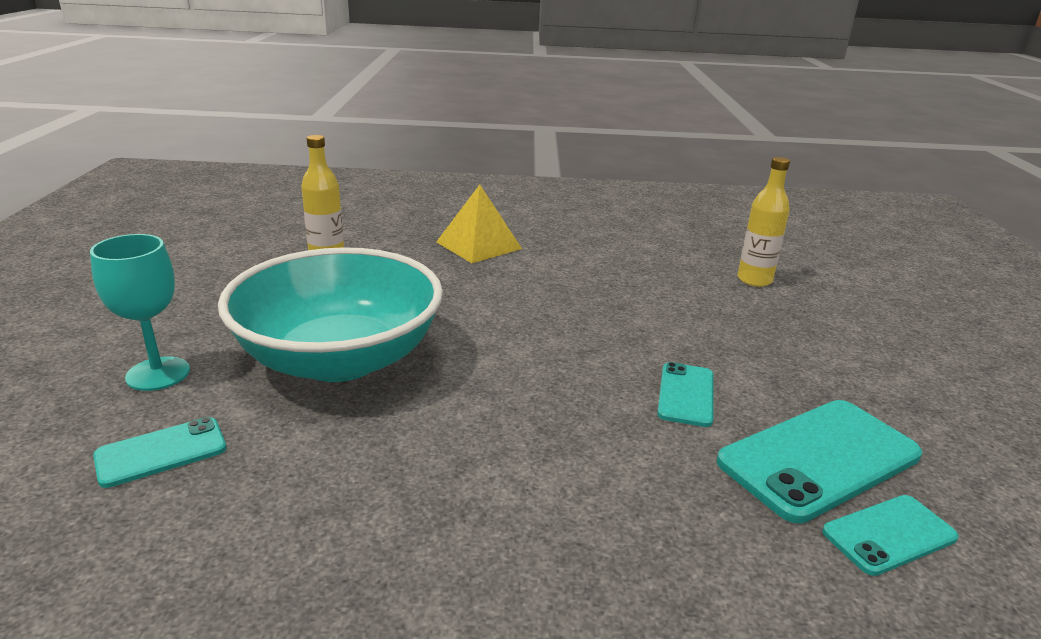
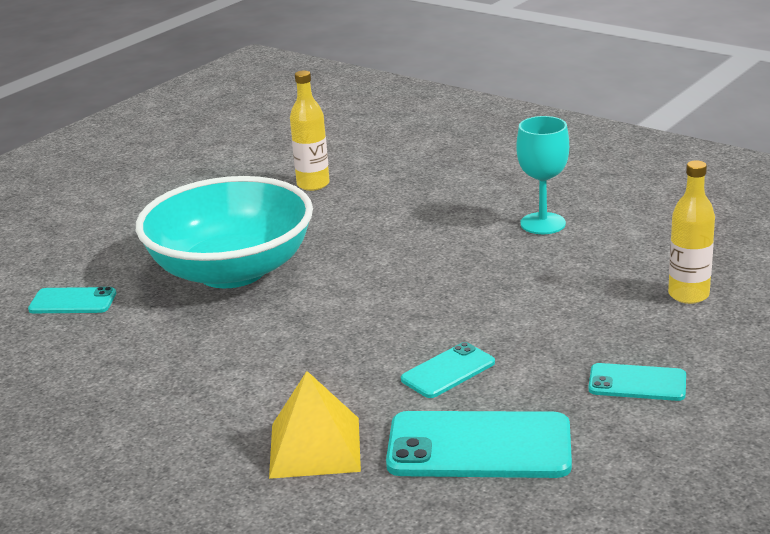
camera: 40 degrees right, 0 degrees up
turquoise goblet [90,234,190,391] -> turquoise goblet moved to [516,116,569,234]
yellow pyramid [436,185,522,263] -> yellow pyramid moved to [269,371,361,479]
turquoise phone [822,495,958,576] -> turquoise phone moved to [588,363,686,401]

